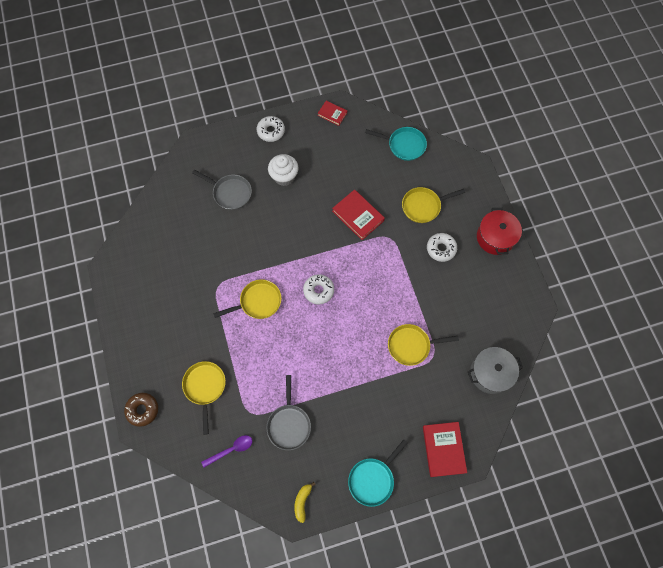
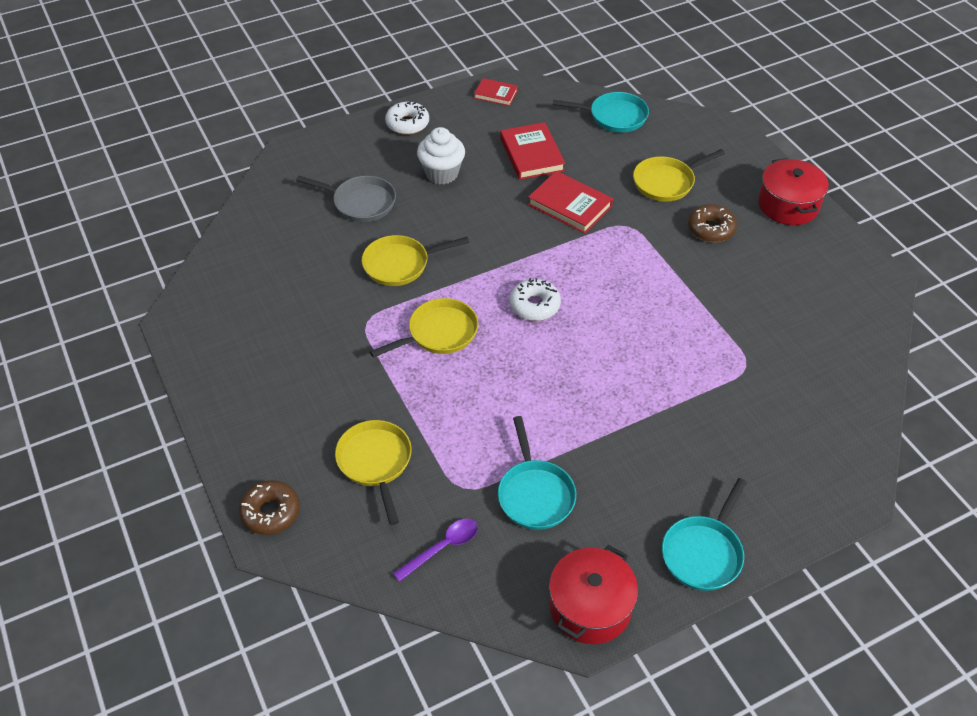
camera: 10 degrees left, 20 degrees down
grey pan [267,375,311,450] -> turquoise pan [498,416,576,530]
yellow banana [294,482,316,523] -> red pot [549,545,638,644]
yellow pan [388,324,459,366] -> yellow pan moved to [362,235,469,286]
red book [423,422,467,477] -> red book moved to [500,122,565,180]
white donut [427,233,457,262] -> brown donut [688,204,737,242]
grey pot [468,347,523,394] -> none

